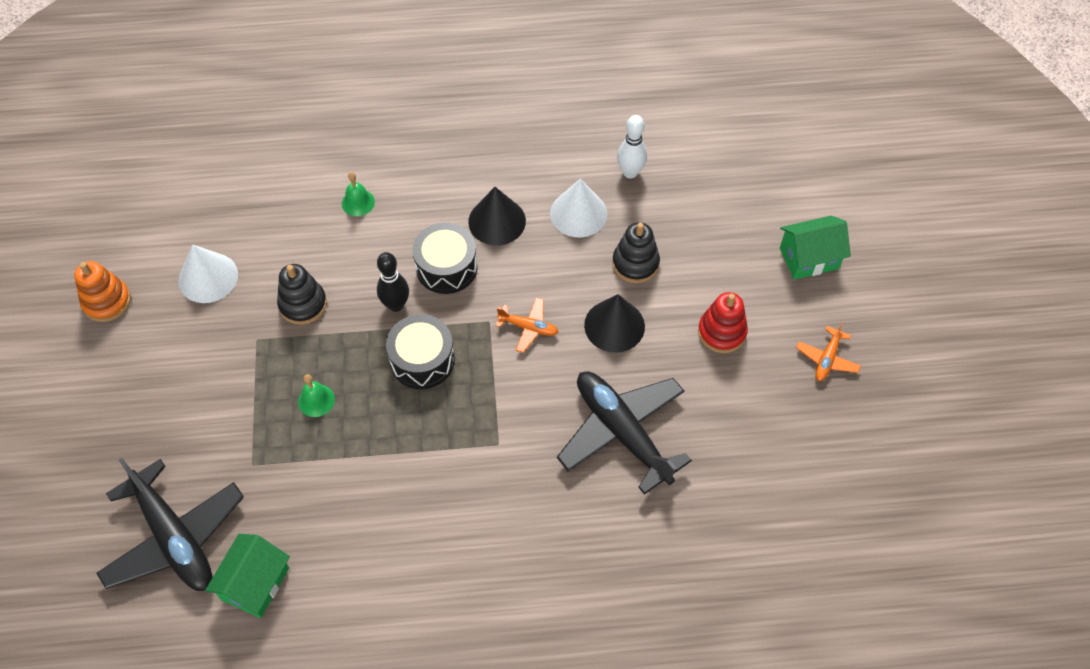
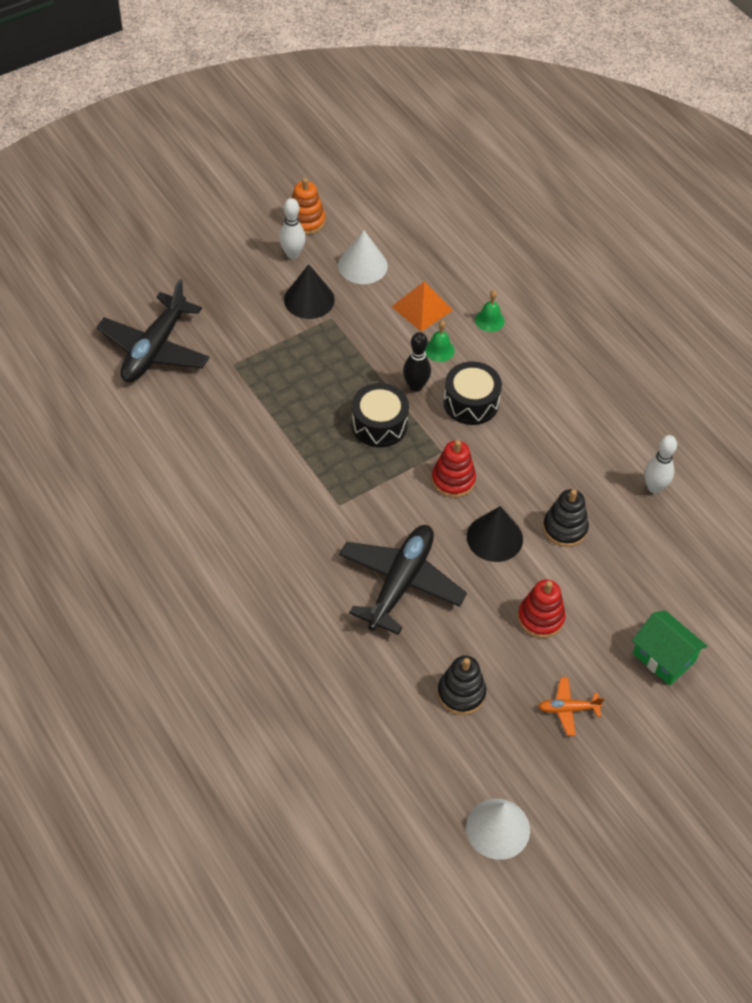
camera: 60 degrees right, 5 degrees down
green house [205,534,290,618] -> none
black stacking toy [277,264,327,325] -> black stacking toy moved to [437,656,486,715]
green bell [298,374,335,417] -> green bell moved to [425,320,455,362]
black cone [468,187,526,245] -> black cone moved to [284,264,335,319]
orange plane [496,298,558,353] -> red stacking toy [432,440,476,498]
white cone [550,179,607,237] -> white cone moved to [466,799,530,860]
none -> white bowling pin [279,198,306,259]
none -> orange pyramid [391,281,453,332]

